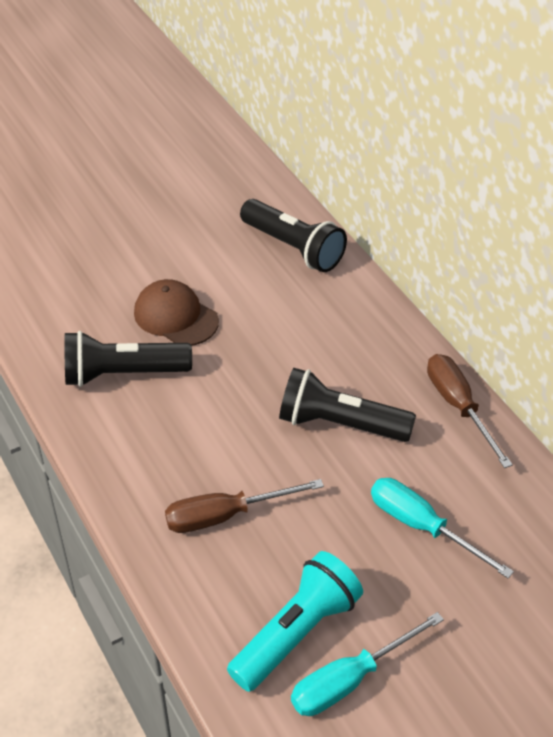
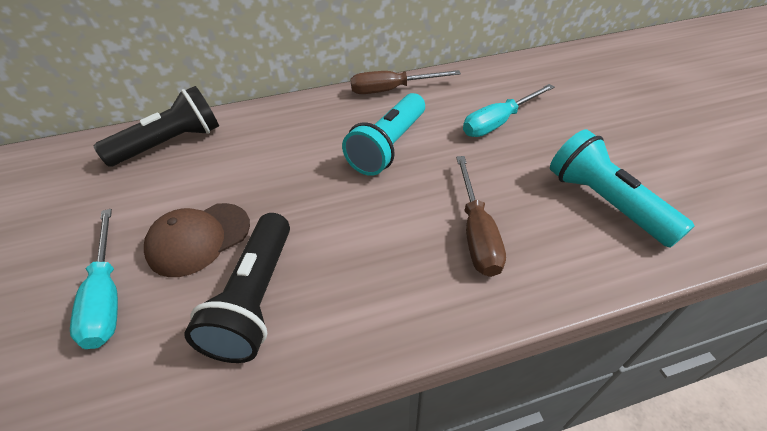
camera: 75 degrees left, 0 degrees up
black flashlight [279,368,416,442] -> turquoise flashlight [342,93,425,176]
turquoise screwdriver [291,612,444,716] -> turquoise screwdriver moved to [70,209,118,349]

